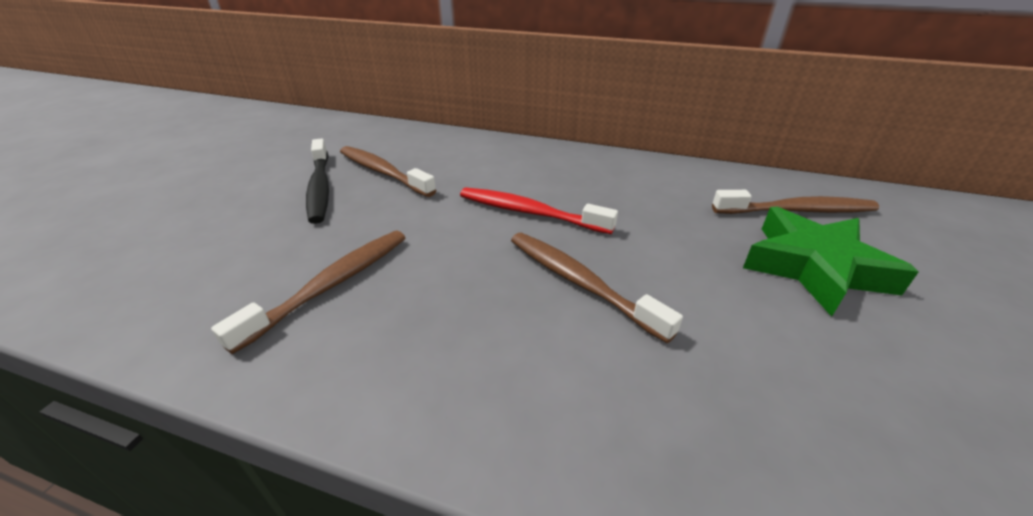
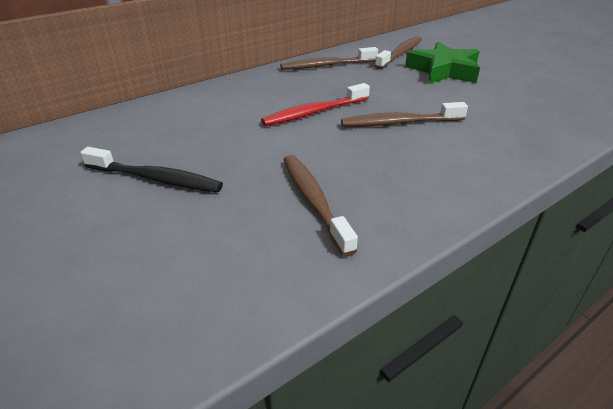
camera: 55 degrees left, 0 degrees up
brown toothbrush [340,146,436,197] -> brown toothbrush moved to [280,47,378,70]

